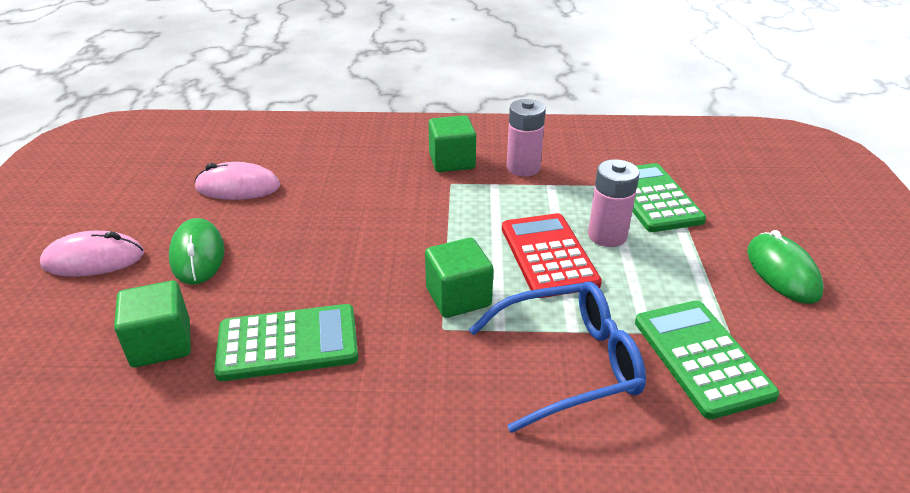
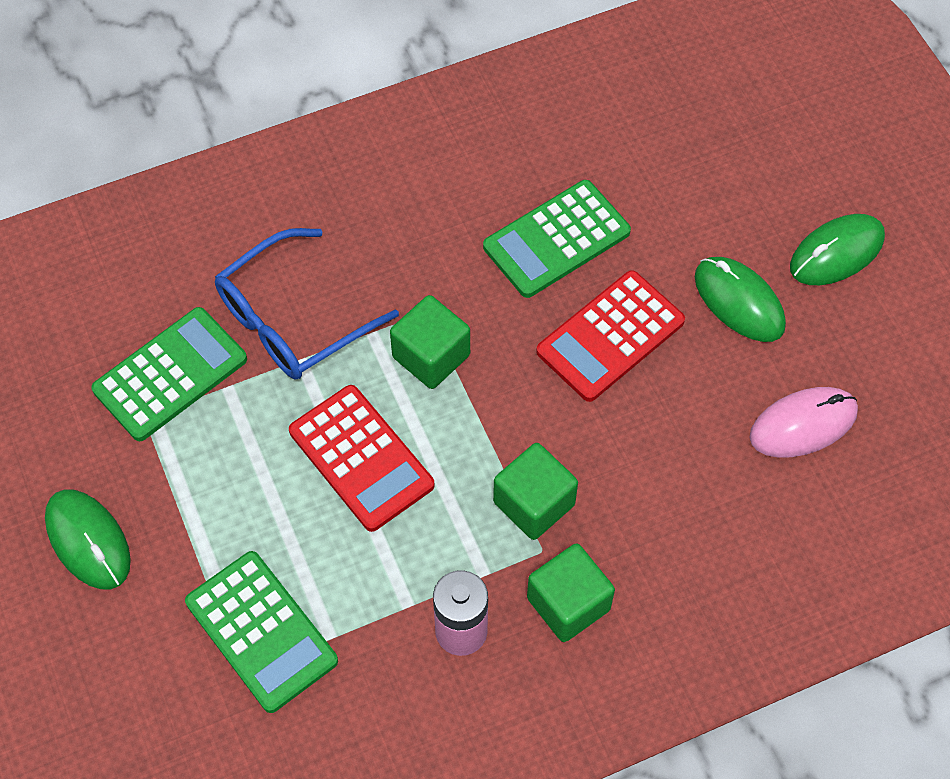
camera: 155 degrees right, 25 degrees up
pink mouse [40,231,144,277] -> green mouse [790,214,885,285]
green cube [114,281,191,367] -> green cube moved to [493,443,578,540]
pink battery [588,159,640,247] -> none
green calculator [635,301,780,419] -> green calculator turned 90 degrees counterclockwise [91,307,247,441]
none -> red calculator [536,270,685,402]

